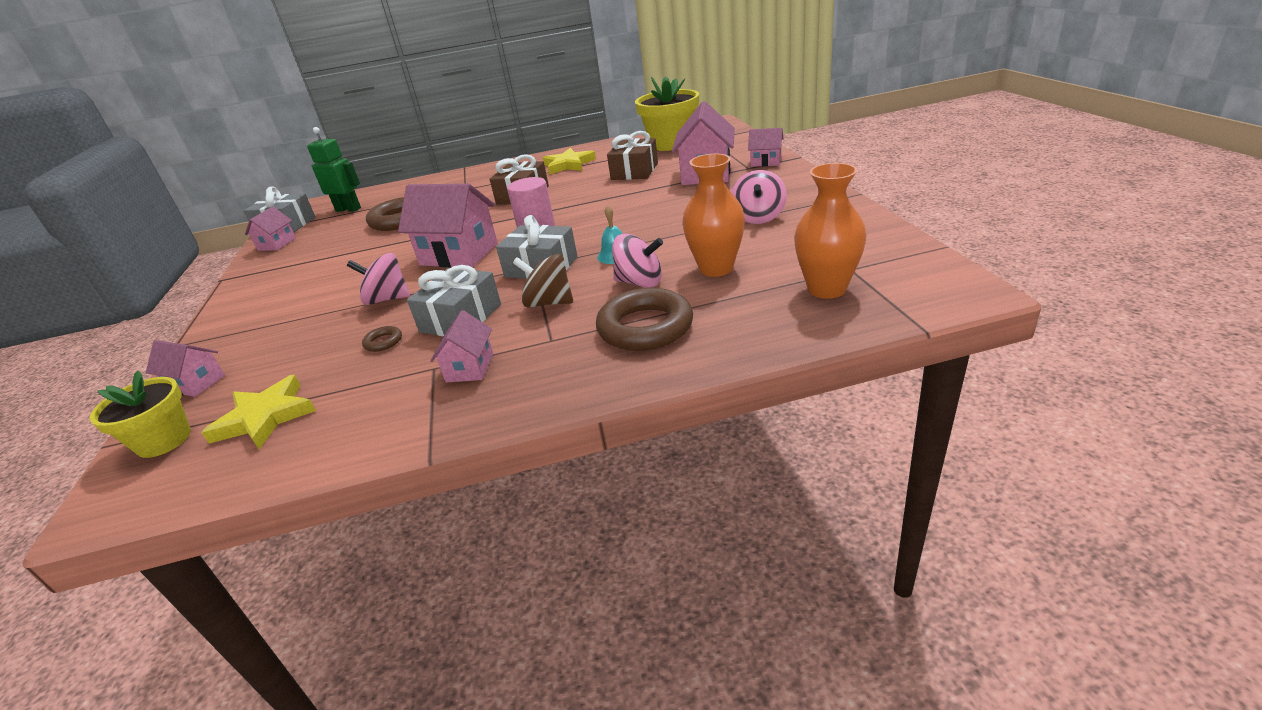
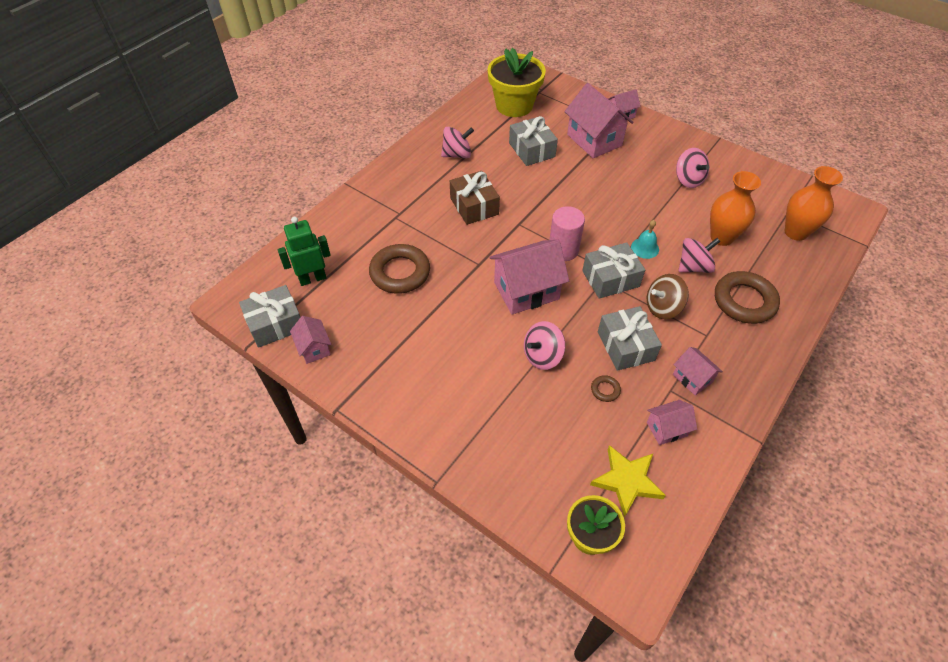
camera: 45 degrees left, 20 degrees up
pink house [146,340,225,397] -> pink house moved to [647,400,697,445]
yellow star [543,148,596,175] -> pink spinning top [441,126,474,159]
brown gift [607,131,658,180] -> grey gift [509,116,558,166]

